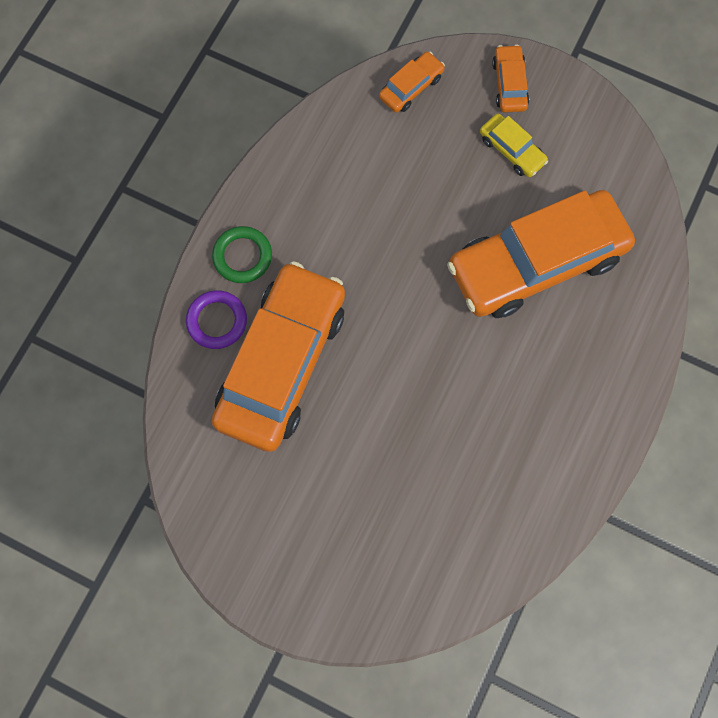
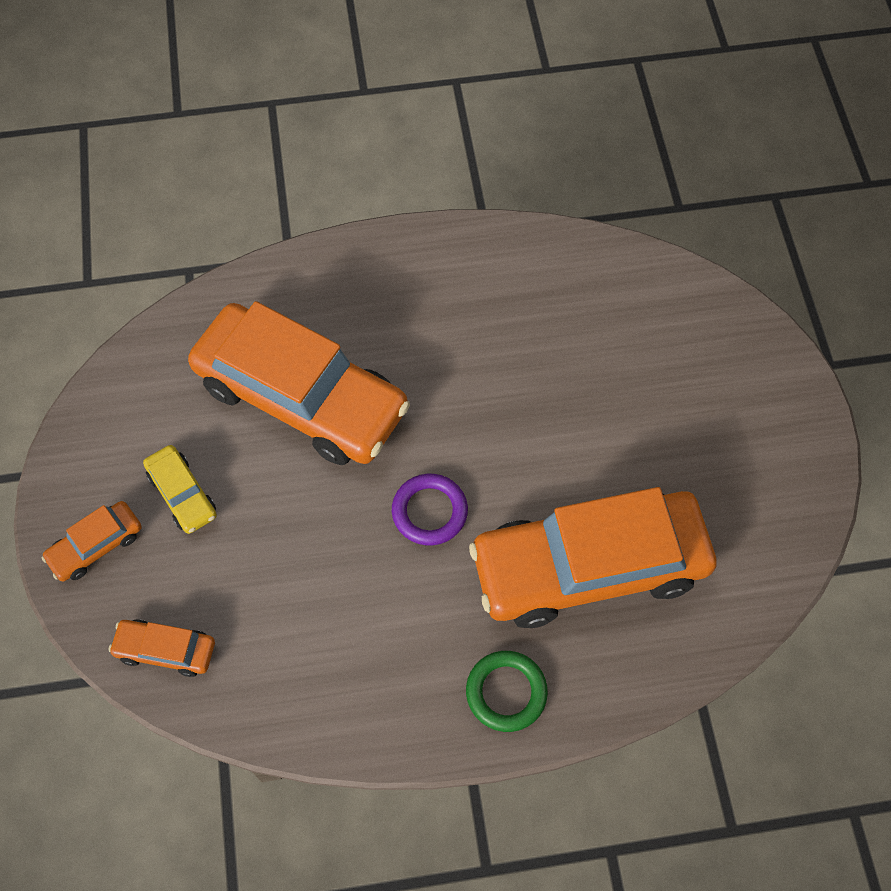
camera: 125 degrees left, 10 degrees down
purple ring [186,290,247,349] -> purple ring moved to [392,474,468,545]
yellow car [480,114,548,177] -> yellow car turned 135 degrees clockwise [143,445,217,534]

